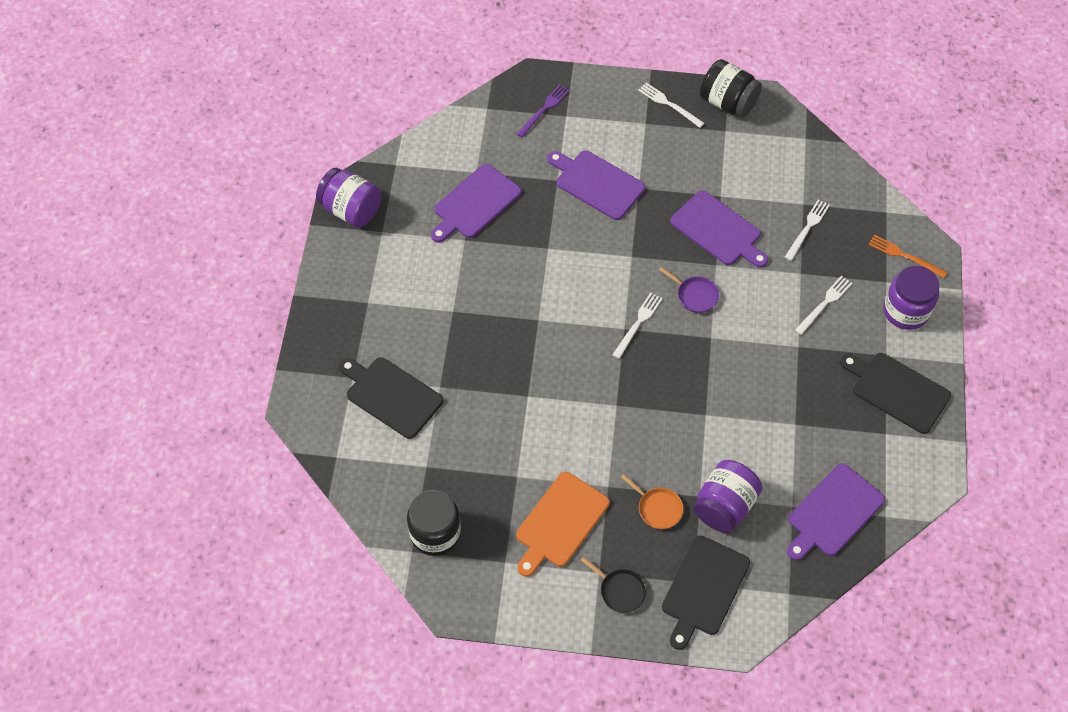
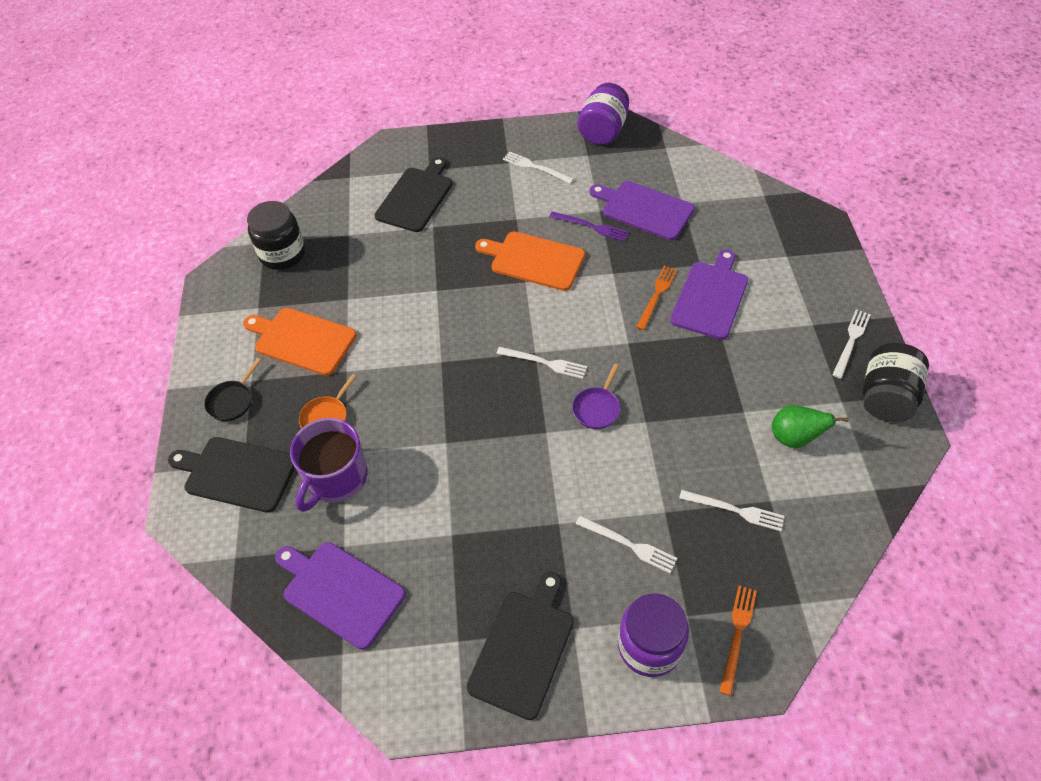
camera: 80 degrees right, 5 degrees down
purple fork [517,84,570,138] -> purple fork moved to [549,211,629,242]
purple cutting board [670,190,768,268] -> none
purple jar [693,460,762,533] -> purple mug [290,418,368,512]
none -> orange cutting board [475,232,585,291]
none -> white fork [503,151,574,184]
none -> orange fork [636,266,677,330]
none -> green pear [772,405,849,448]

